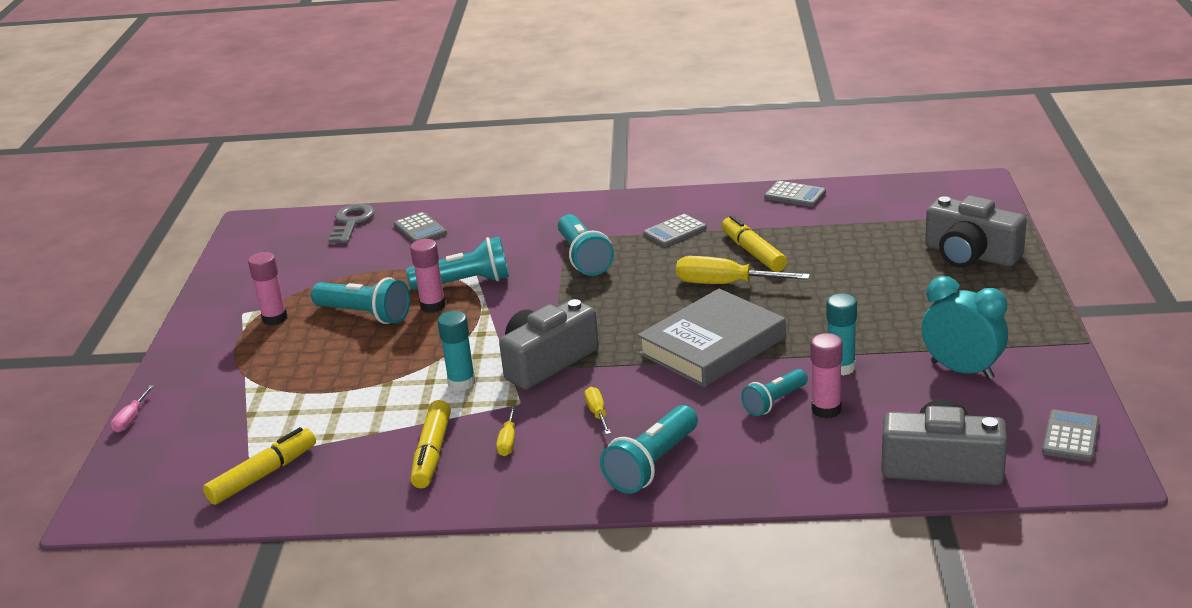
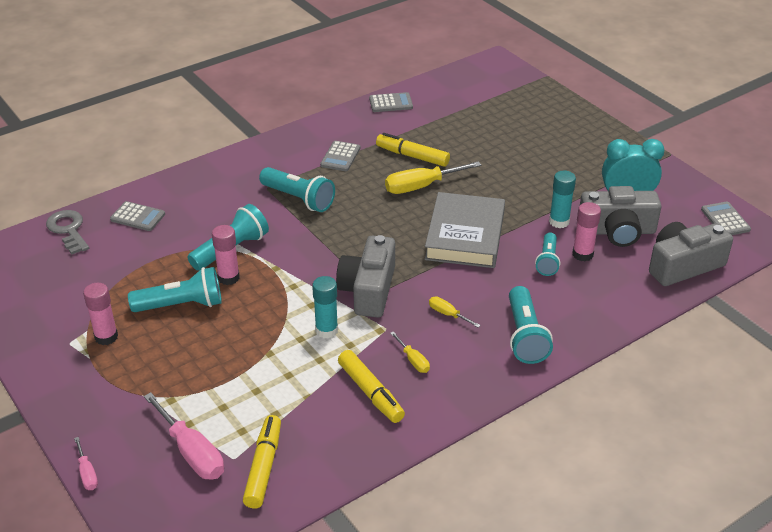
camera: 40 degrees left, 10 degrees up
grey camera [925,196,1027,268] -> grey camera moved to [580,186,661,247]
none -> pink screwdriver [144,392,224,480]

